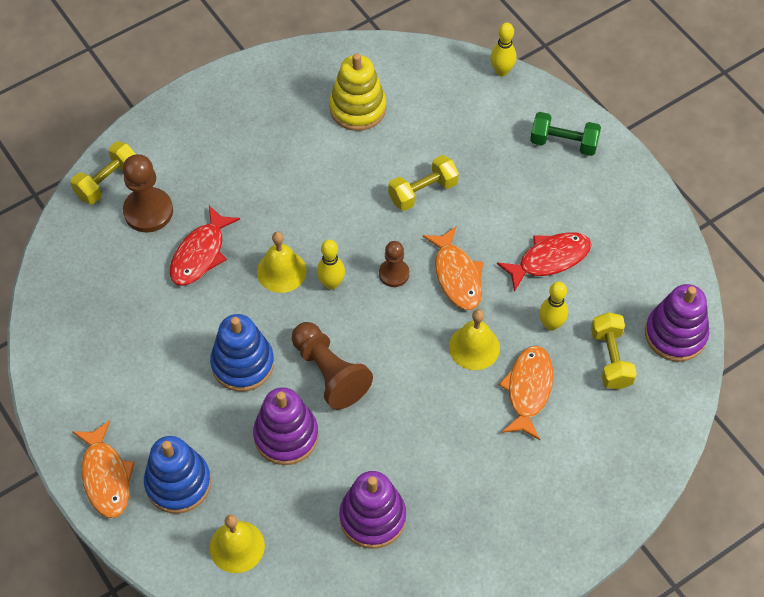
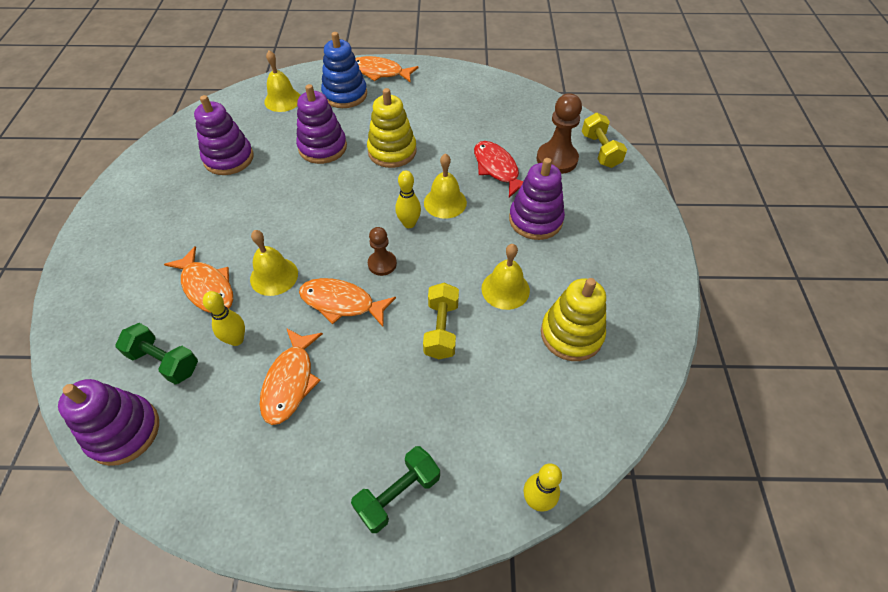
camera: 125 degrees right, 5 degrees down
blue stacking toy [210,314,274,392] -> yellow stacking toy [367,88,417,168]
brown pawn [292,322,373,410] -> none
red fish [497,232,591,292] -> orange fish [260,328,323,425]
yellow dumbbell [591,312,637,390] -> green dumbbell [115,323,198,385]
none -> yellow bell [481,244,530,310]
none -> purple stacking toy [509,158,565,240]

